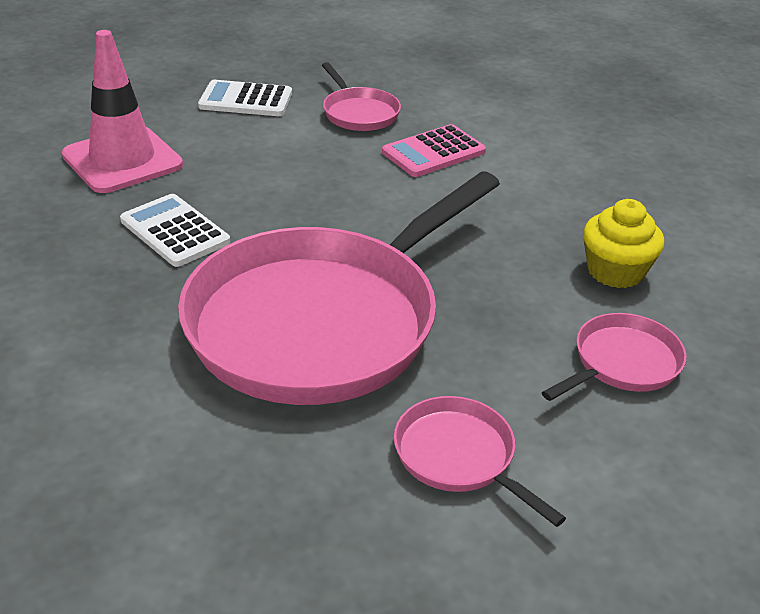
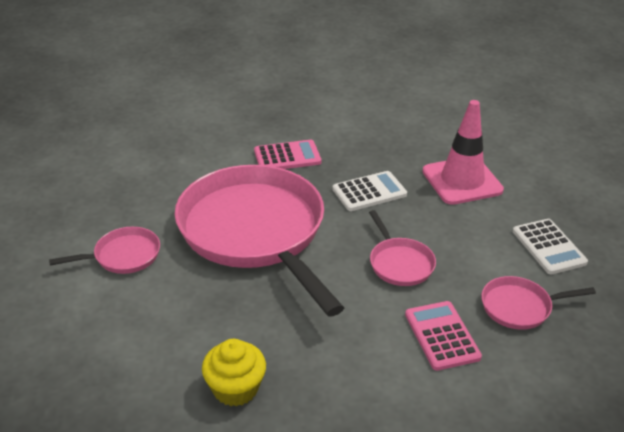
camera: 110 degrees right, 0 degrees up
white calculator [198,80,292,116] -> white calculator turned 135 degrees clockwise [513,219,588,274]
pink pan [542,313,687,401] -> pink pan moved to [369,210,436,286]
none -> pink calculator [254,140,321,169]

